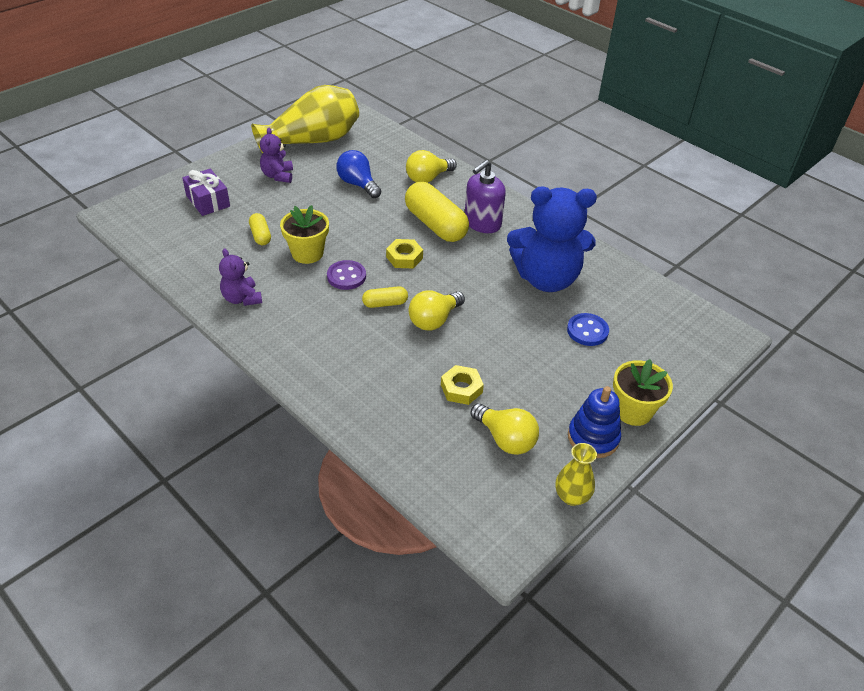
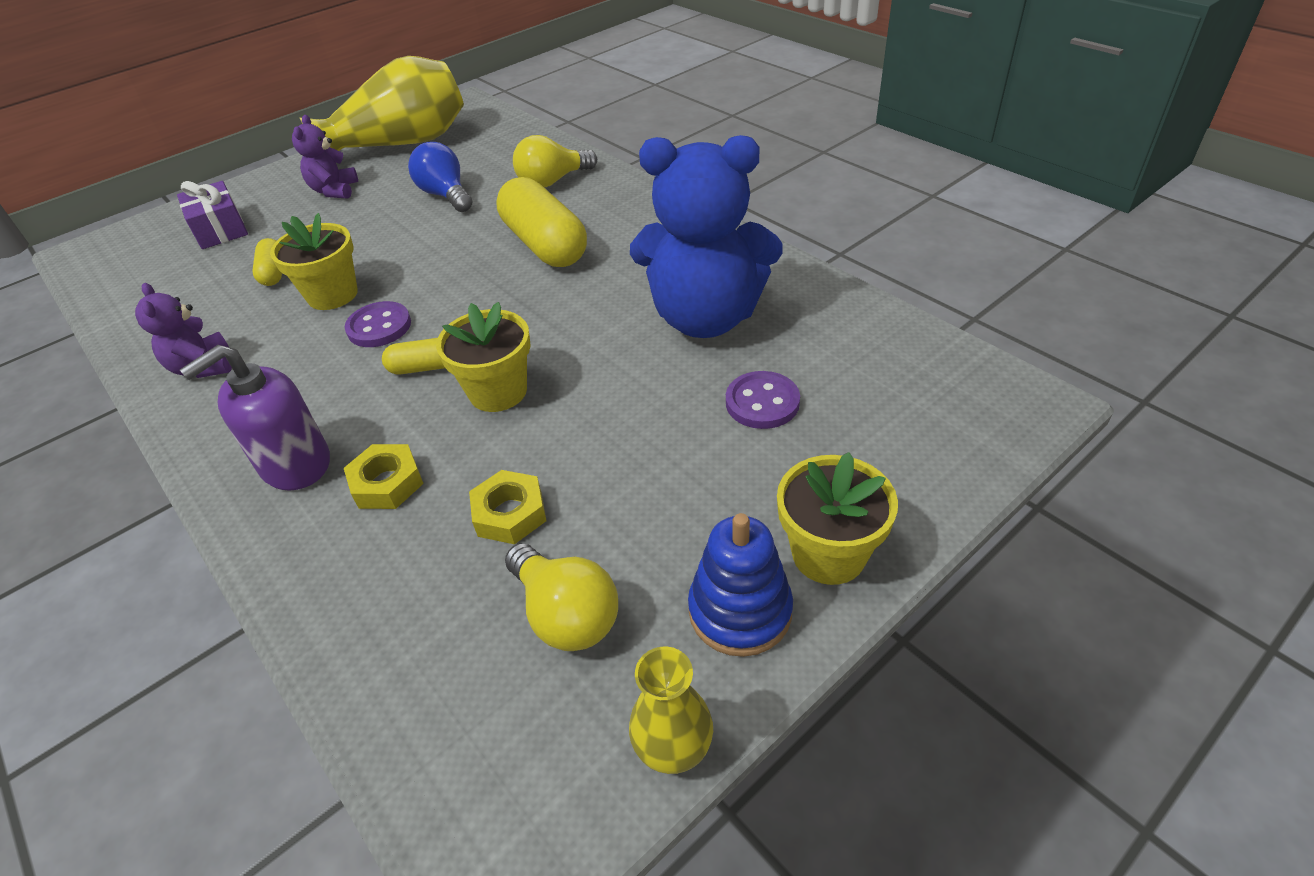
camera: 10 degrees right, 0 degrees up
yellow nut [386,239,423,268] -> yellow nut moved to [344,444,424,509]
yellow light bulb [409,290,465,330] -> yellow flower pot [436,302,531,412]
purple soap dispenser [465,160,506,233] -> purple soap dispenser moved to [180,345,330,491]
blue button [567,313,609,346] -> purple button [726,371,800,429]

